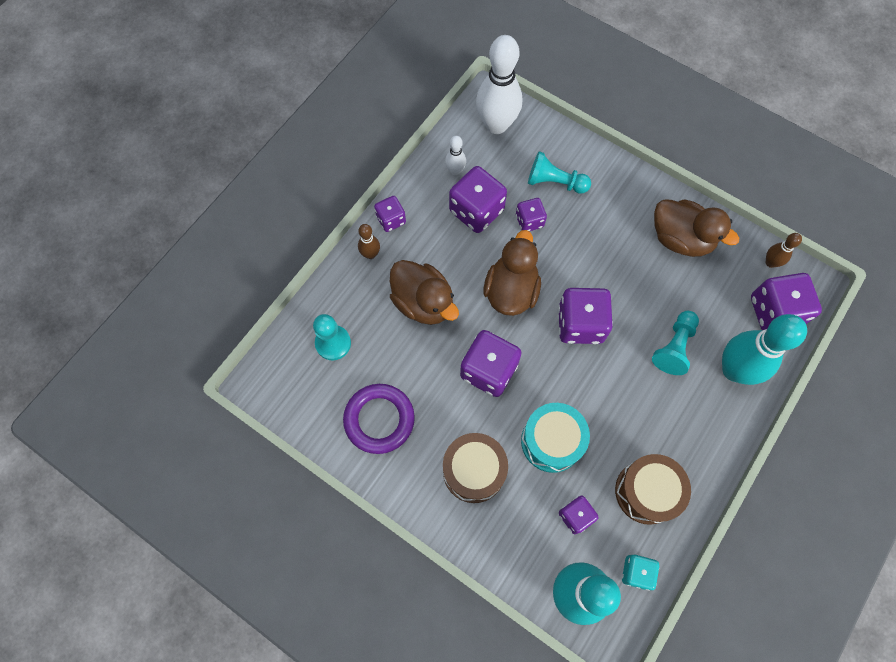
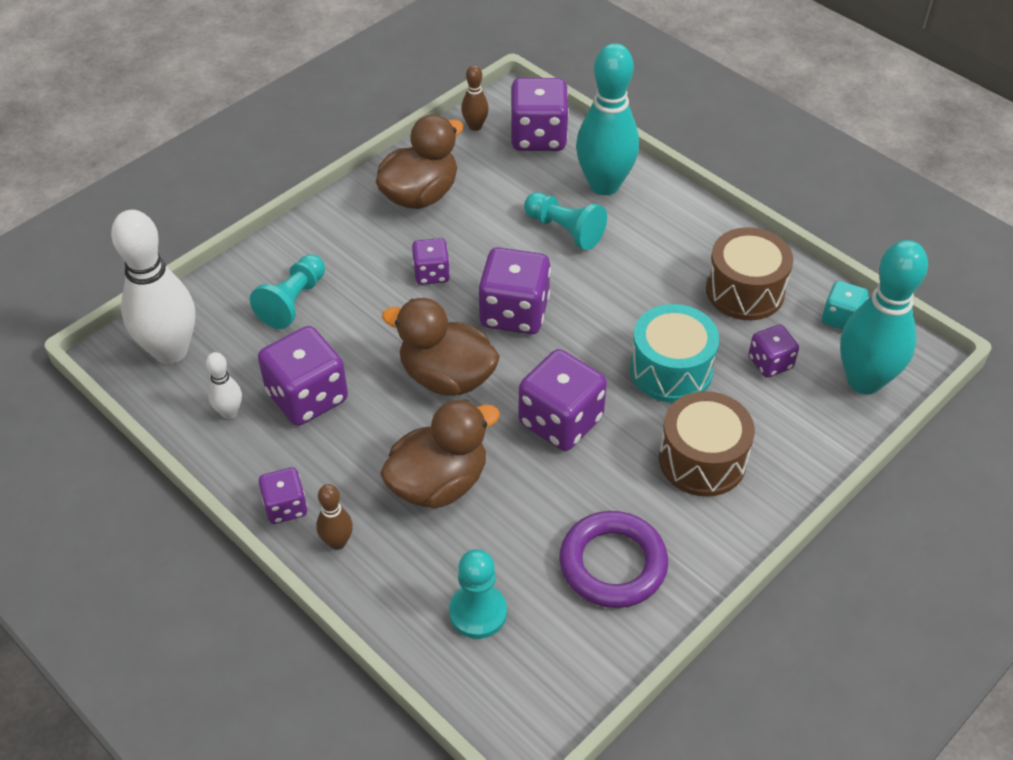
camera: 80 degrees left, 20 degrees down
purple dice [516,198,547,231] -> purple dice moved to [412,238,450,285]

